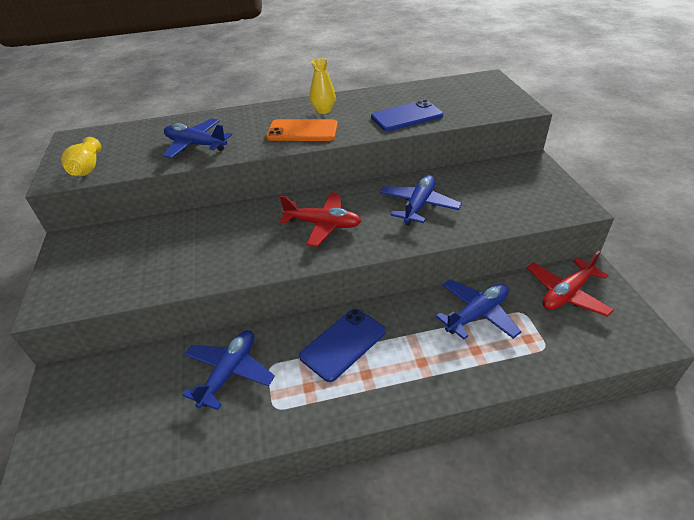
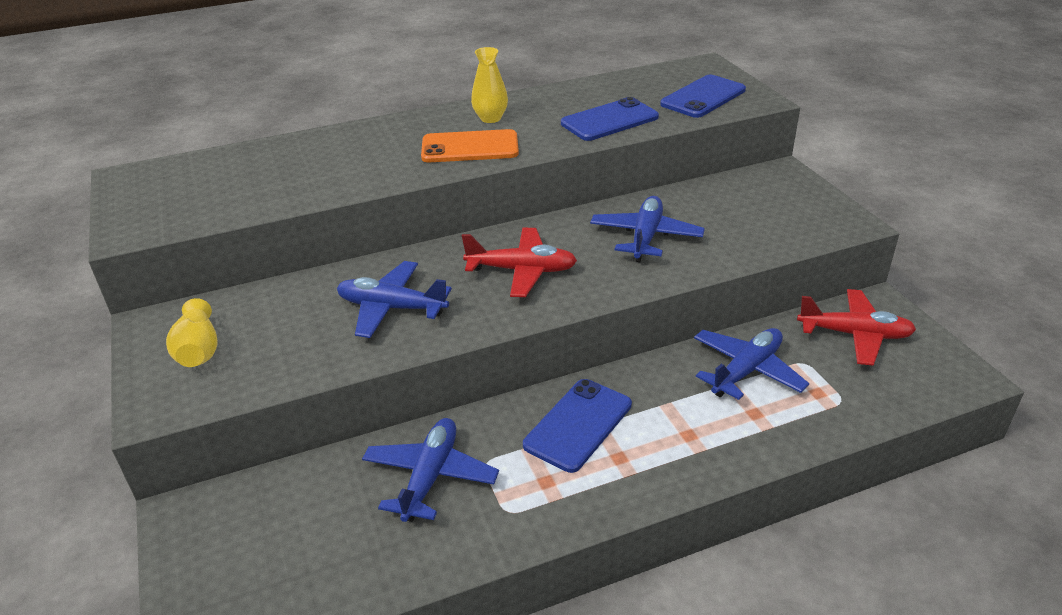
camera: 10 degrees left, 5 degrees down
yellow vase [61,137,101,176] -> yellow vase moved to [166,298,217,367]
blue plane [163,118,232,158] -> blue plane moved to [337,261,452,338]
red plane [527,251,614,317] -> red plane turned 120 degrees counterclockwise [797,289,916,366]
none -> blue phone [660,75,746,118]

